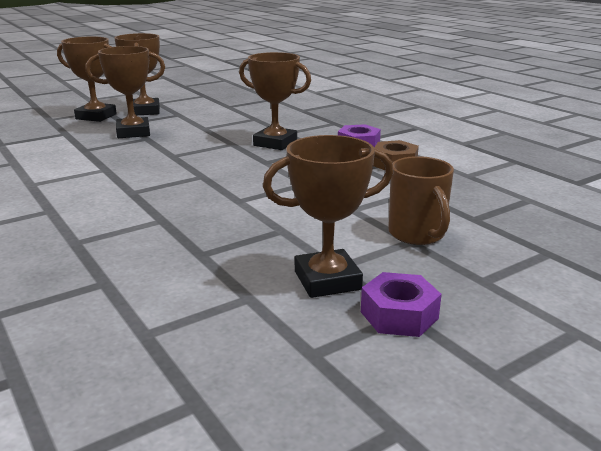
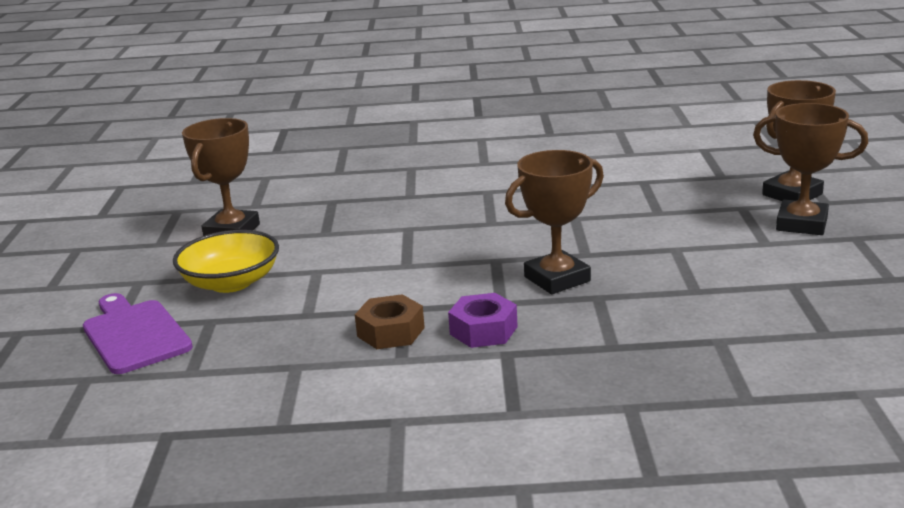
camera: 125 degrees right, 0 degrees up
brown trophy [85,46,165,138] -> none
purple nut [361,272,442,337] -> none
brown mug [388,156,454,245] -> yellow bowl [173,230,279,293]
none -> purple cutting board [83,293,193,374]

